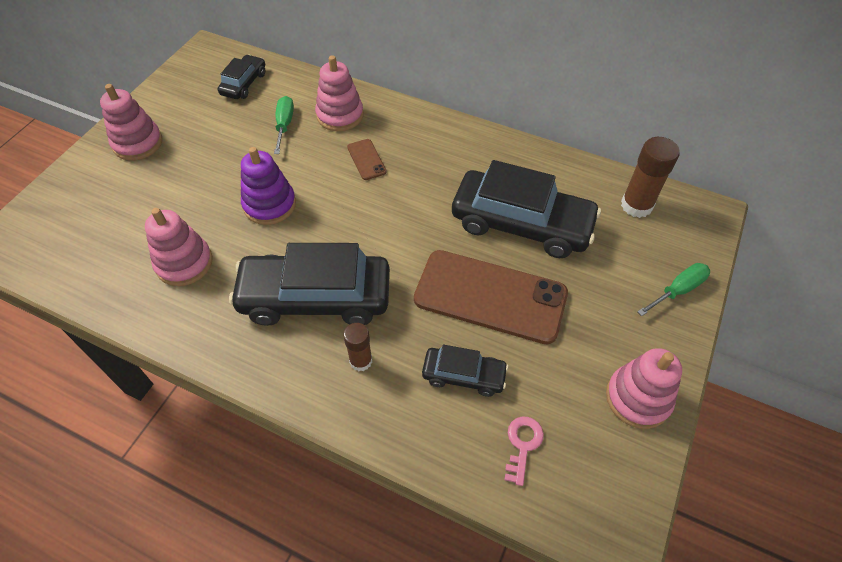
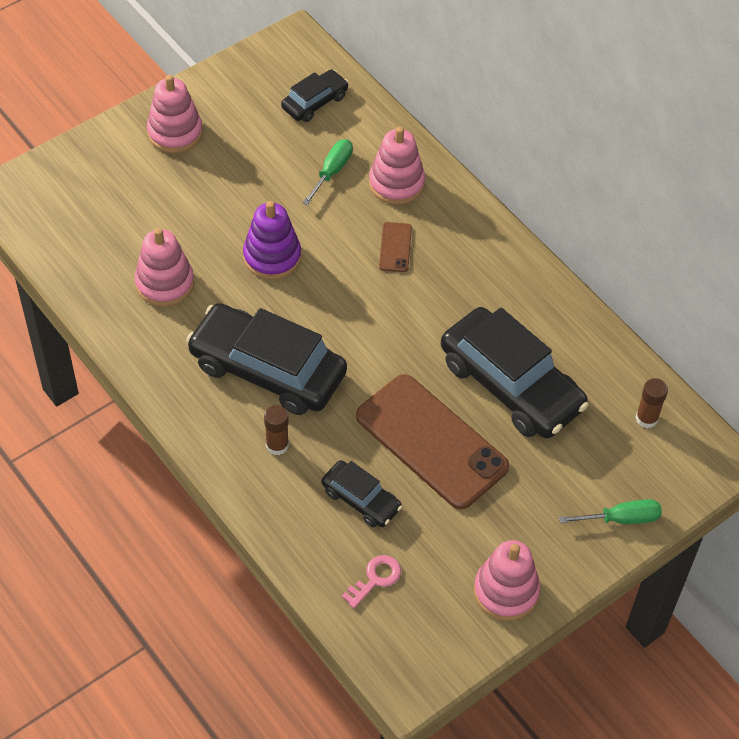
camera: 25 degrees right, 0 degrees up
brown glue stick [621,137,680,218] -> brown glue stick [635,378,668,428], size x0.62

